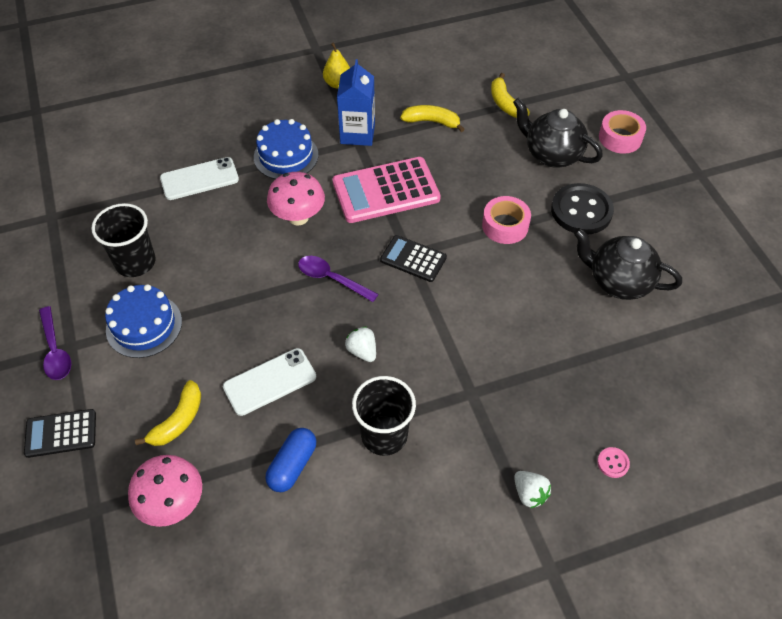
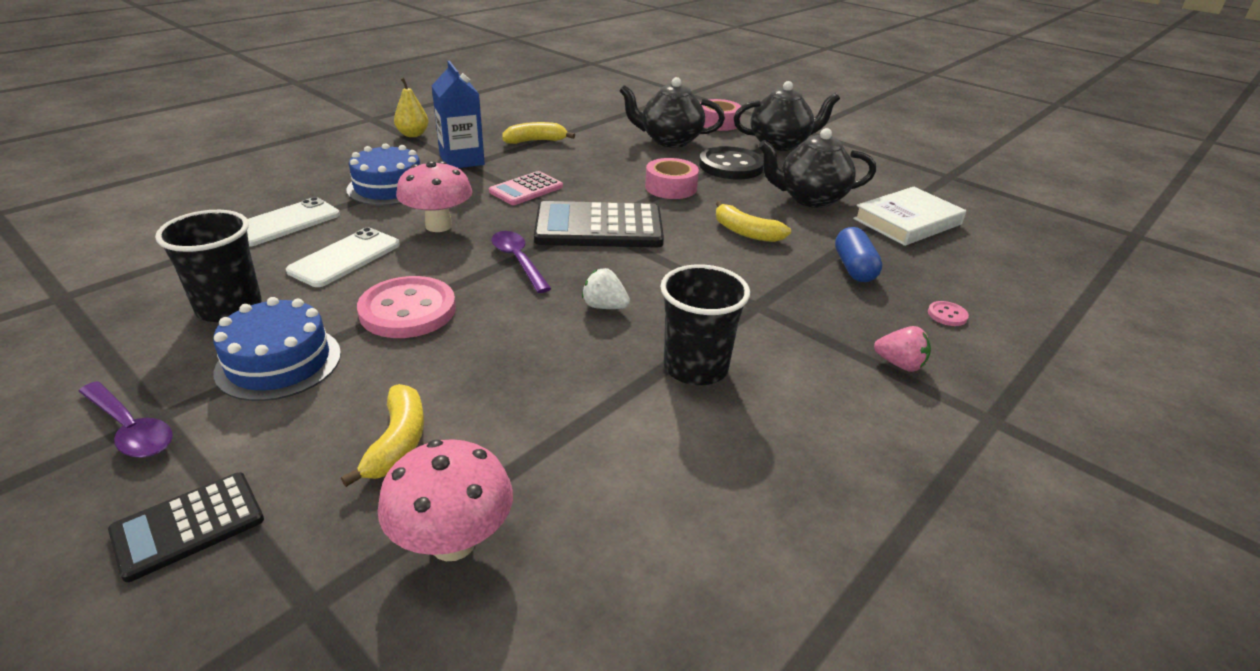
camera: 30 degrees left, 20 degrees down
white phone [223,348,316,416] -> white phone moved to [286,228,400,287]
blue capsule [265,428,316,492] -> blue capsule moved to [835,227,882,282]
purple spoon [298,256,378,302] -> purple spoon turned 60 degrees clockwise [491,231,551,293]
pink calculator [332,157,441,223] -> pink calculator [489,171,563,205], size x0.57
black calculator [380,235,447,282] -> black calculator [534,201,664,247], size x1.76
yellow banana [491,73,530,118] -> yellow banana moved to [716,201,791,242]
white strawberry [514,471,551,508] -> pink strawberry [874,326,931,372]
none -> pink button [357,276,456,338]
none -> black teapot [734,81,840,151]
none -> white book [853,187,966,246]

